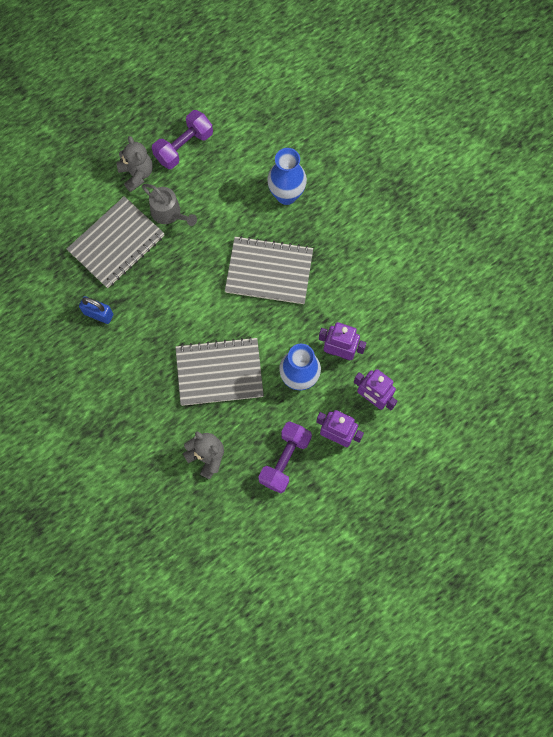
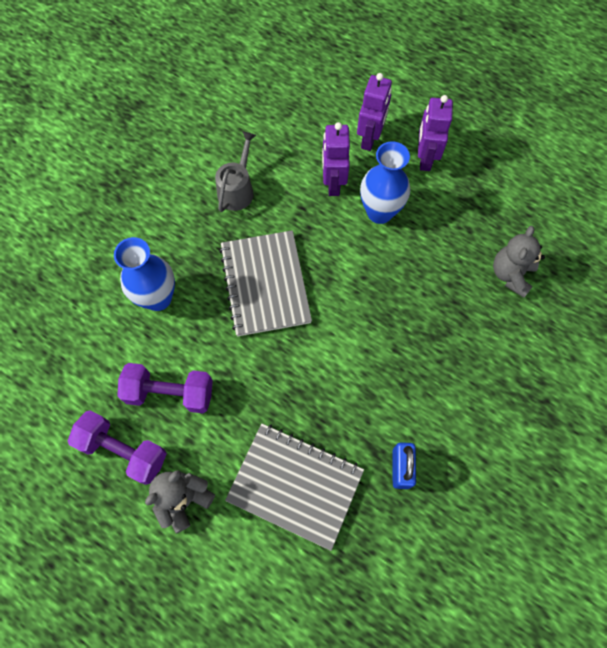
camera: 110 degrees left, 5 degrees down
grey watering can [142,184,197,226] -> grey watering can moved to [215,131,256,212]
grey notebook [175,337,264,406] -> none
purple dumbbell [258,421,312,493] -> purple dumbbell moved to [117,363,213,413]

